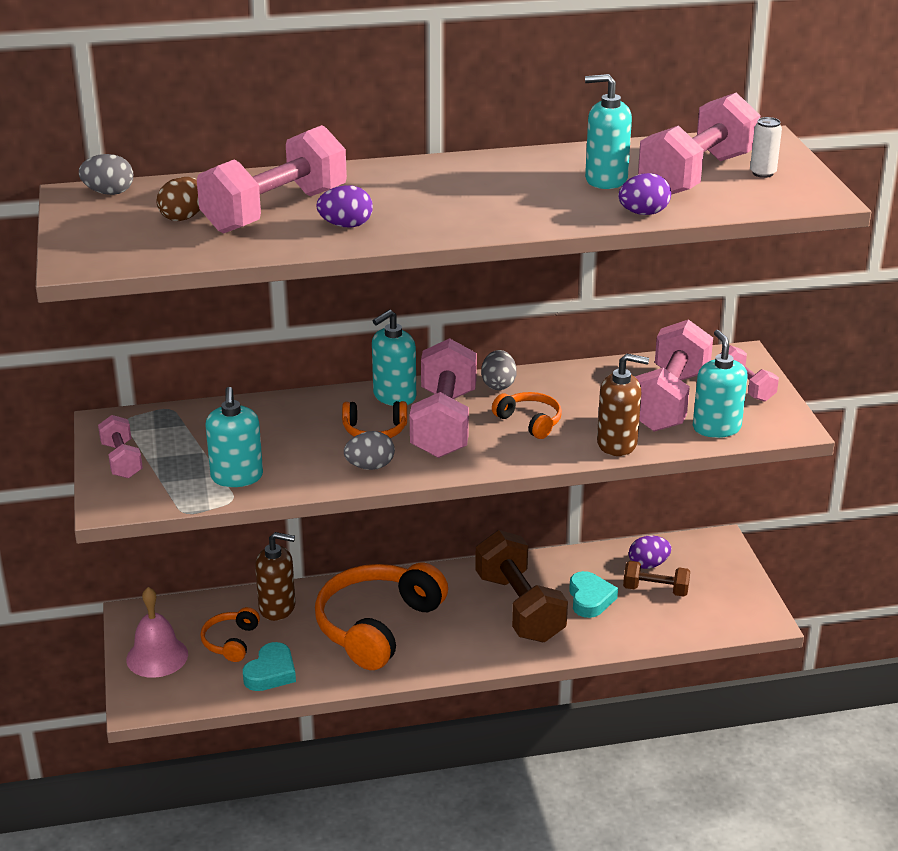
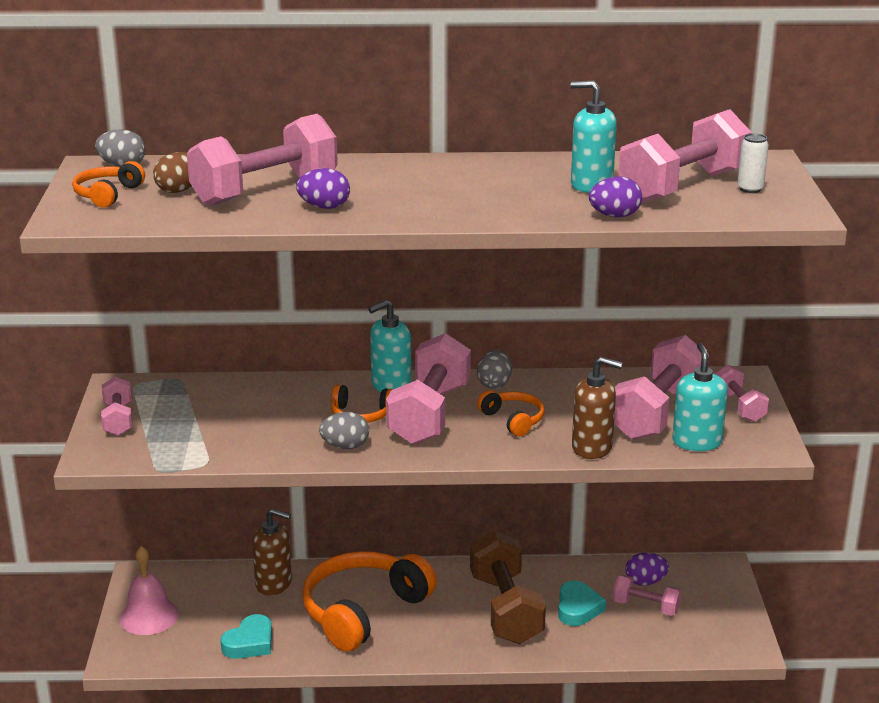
camera: 10 degrees right, 5 degrees down
orange headphones [201,607,260,662] -> orange headphones moved to [72,161,145,208]
turquoise soap dispenser [205,387,263,487] -> none
brown dumbbell [623,561,690,597] -> pink dumbbell [613,575,682,616]

